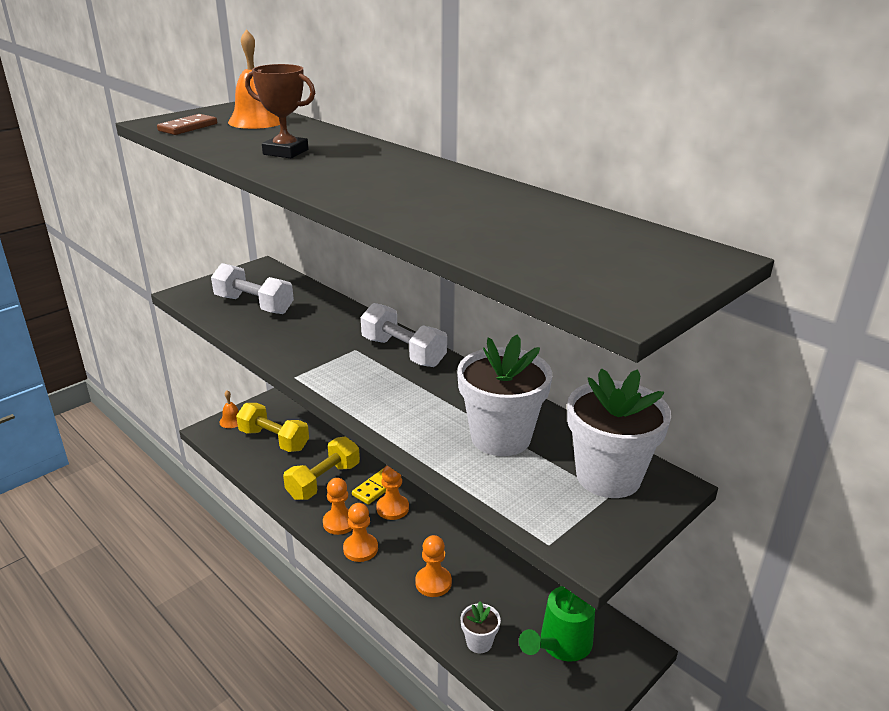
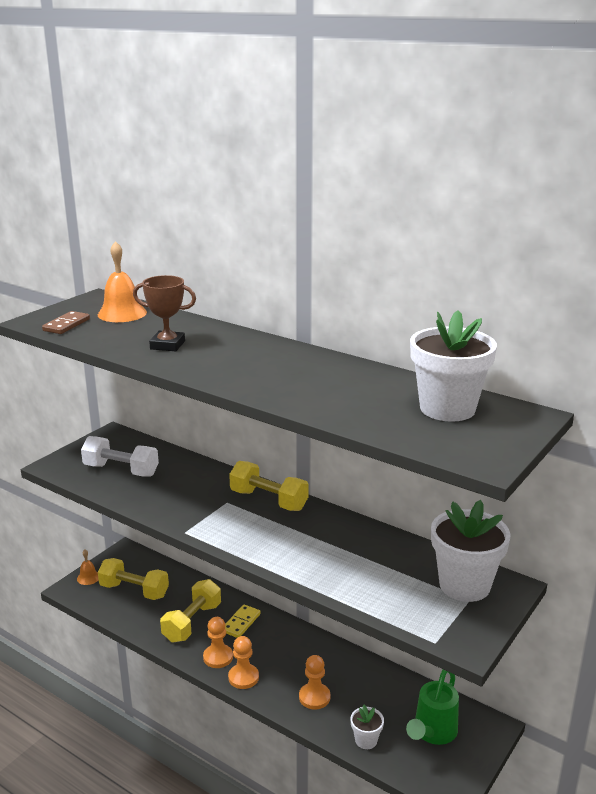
camera: 10 degrees left, 5 degrees down
white dumbbell [361,303,447,367] -> yellow dumbbell [229,461,309,511]
orange pawn [376,465,409,520] -> none
white flower pot [457,334,552,456] -> white flower pot moved to [410,310,497,422]

